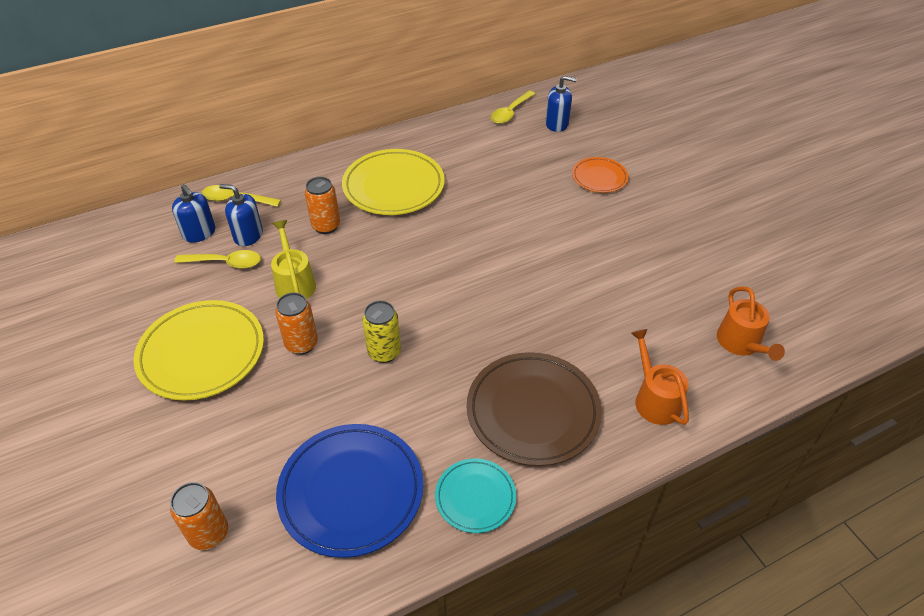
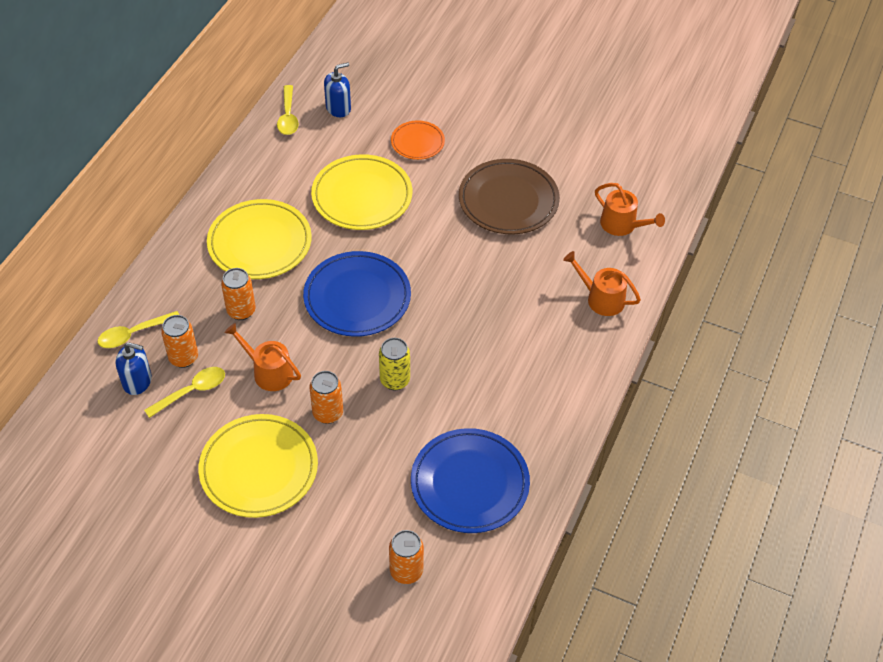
camera: 40 degrees left, 5 degrees up
blue soap dispenser [219,184,263,246] -> orange can [161,315,198,368]
yellow watering can [271,220,316,299] -> orange watering can [225,323,301,391]
turquoise plate [435,459,516,533] -> none
brown plate [467,352,602,466] -> brown plate moved to [459,159,560,234]
none -> blue plate [303,251,411,337]
none -> yellow plate [311,154,412,230]

